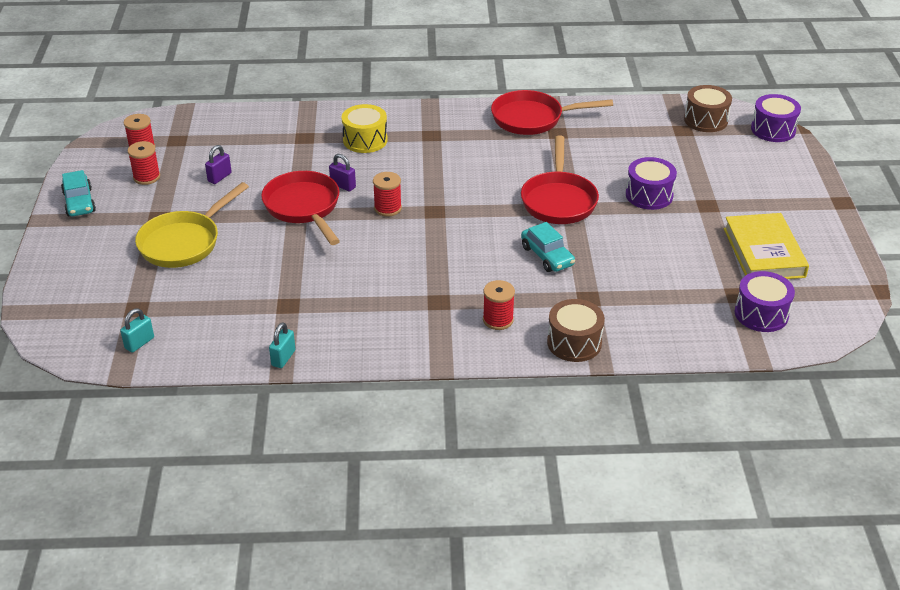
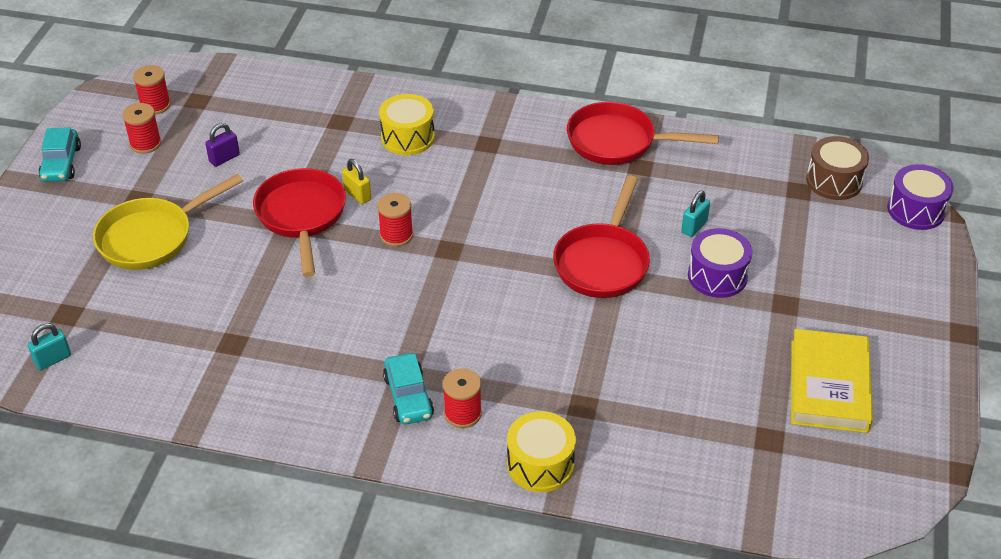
camera: 15 degrees right, 5 degrees up
turquoise padlock [269,323,296,368] -> turquoise padlock moved to [681,190,710,237]
purple padlock [329,154,356,191] -> yellow padlock [342,159,371,204]
turquoise car [521,222,575,272] -> turquoise car moved to [383,353,434,425]
brown drum [547,299,605,362] -> yellow drum [507,411,576,492]
purple drum [735,271,795,332] -> none

